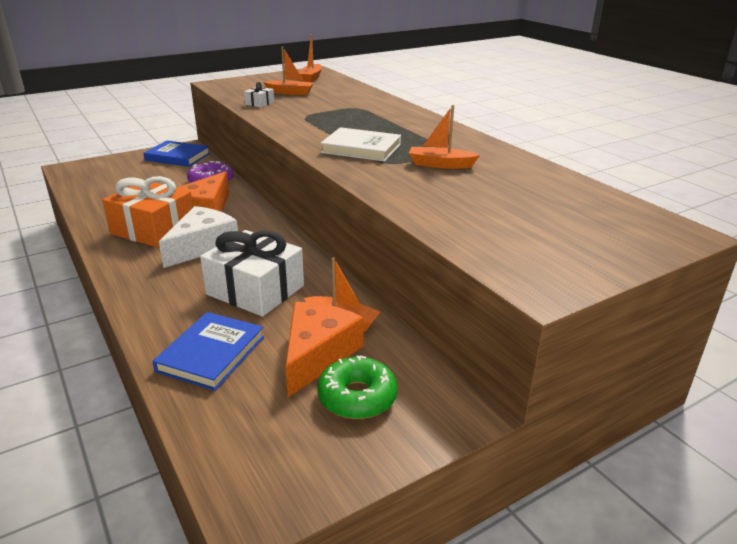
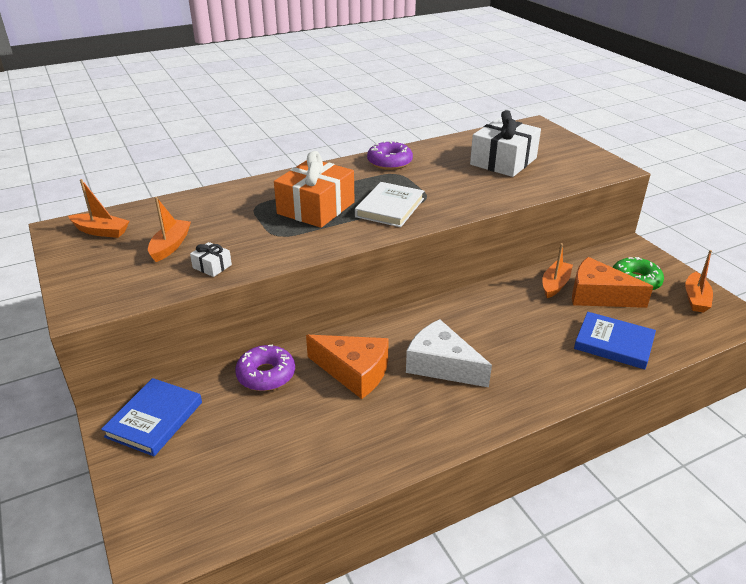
camera: 85 degrees left, 5 degrees up
orange gift [102,176,193,247] -> orange gift moved to [274,151,355,228]
white gift [200,230,304,317] -> white gift moved to [470,110,541,177]
orange boat [409,105,480,169] -> orange boat moved to [685,250,713,313]
none -> purple donut [367,141,413,170]

